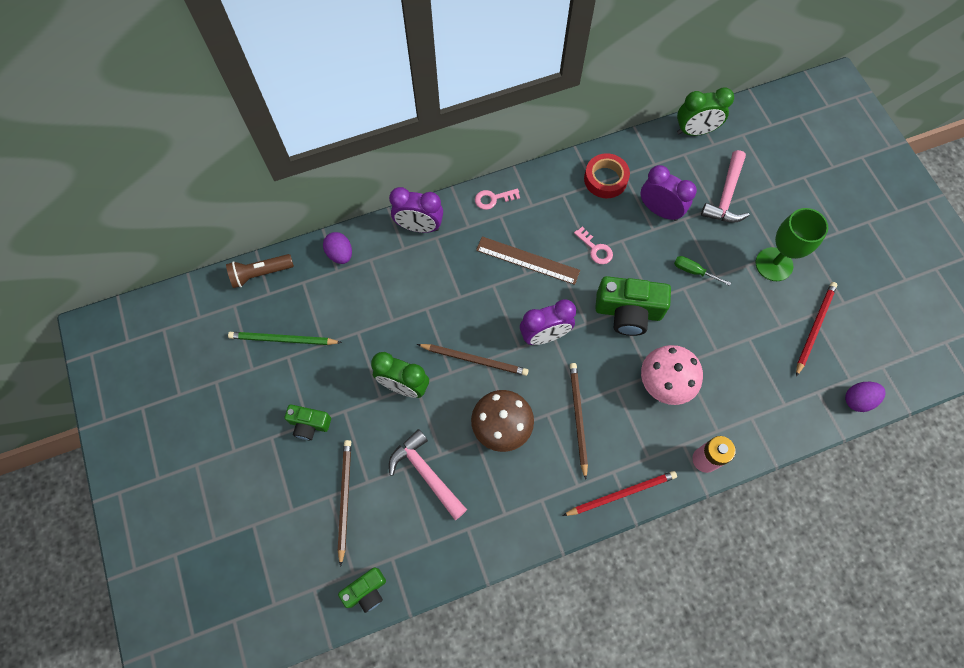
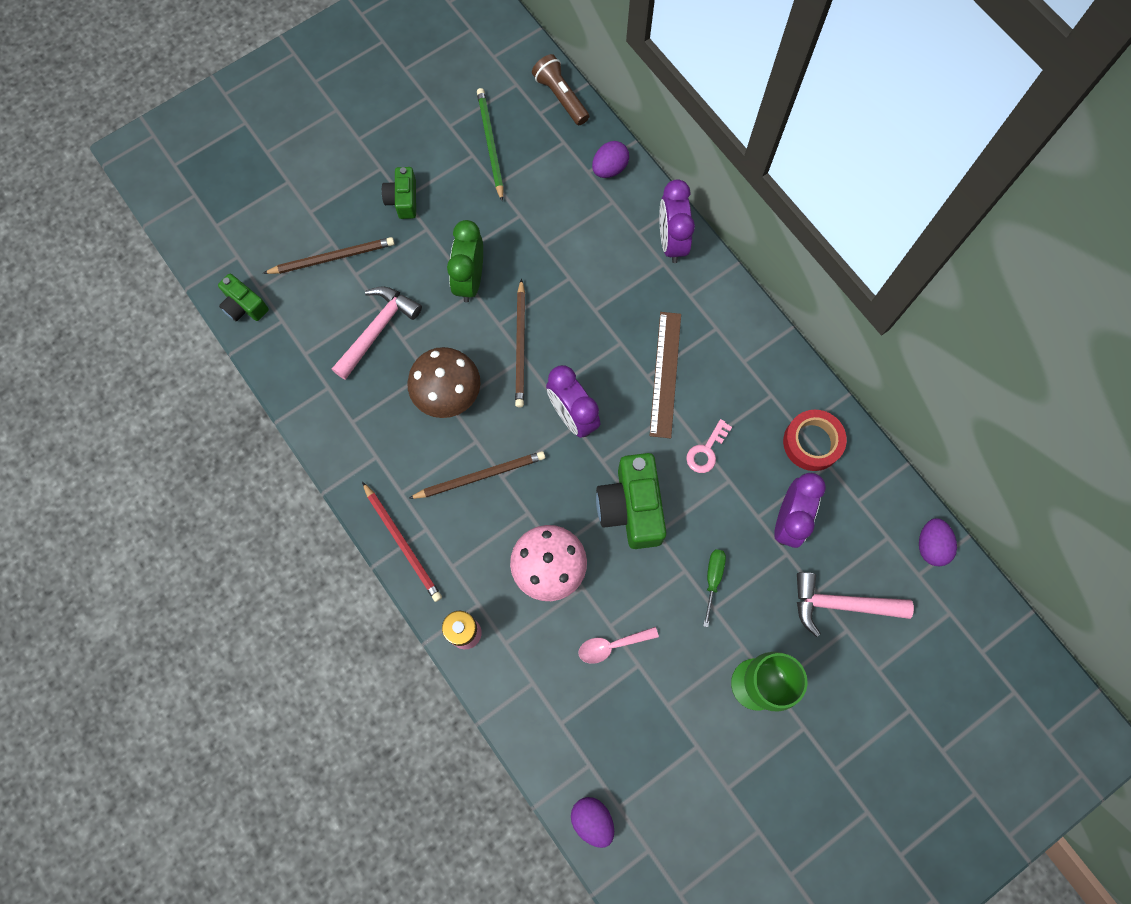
camera: 75 degrees right, 5 degrees up
pink key [475,188,520,210] -> none
green clock [677,87,734,136] -> purple egg [919,518,957,566]
red pencil [796,282,837,376] -> none
none -> pink spoon [578,627,659,664]

